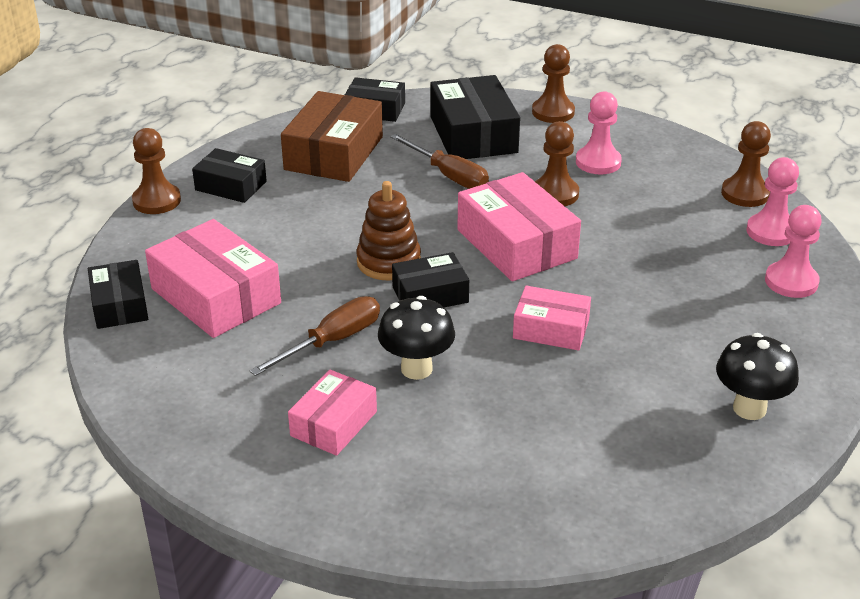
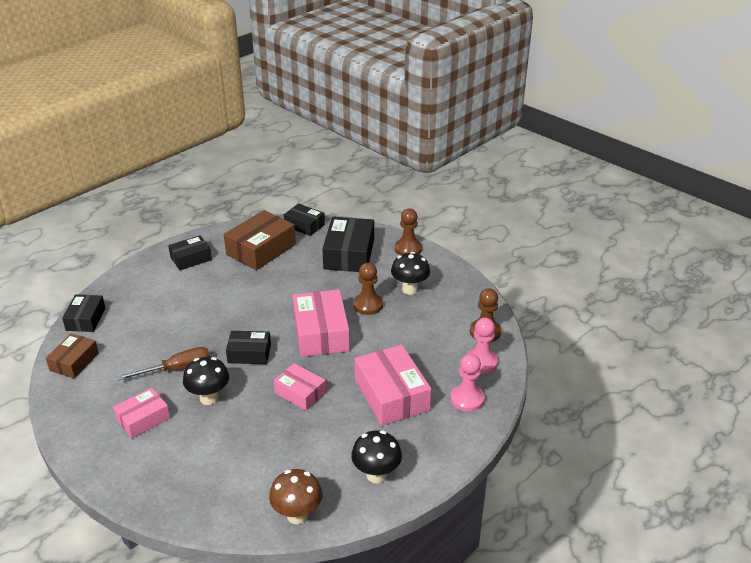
camera: 20 degrees right, 0 degrees up
brown pawn [132,128,181,214] -> none
pink box [145,219,281,338] -> pink box moved to [354,345,431,426]
black box [192,148,267,203] -> black box turned 75 degrees counterclockwise [168,235,212,270]
brown stacking toy [356,181,421,281] -> none
brown screwdriver [390,134,489,189] -> none
pink pawn [576,91,622,174] -> black mushroom [391,252,430,295]
none -> brown box [46,334,99,379]
none -> brown mushroom [269,469,322,524]

